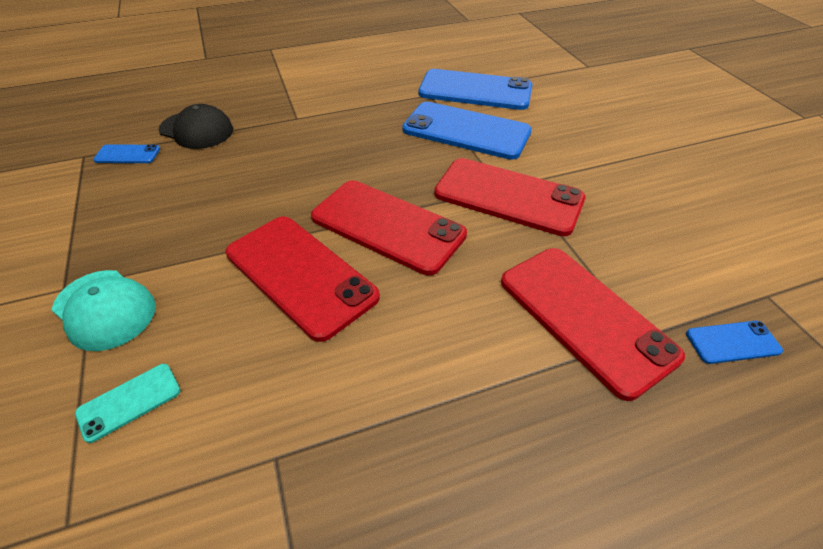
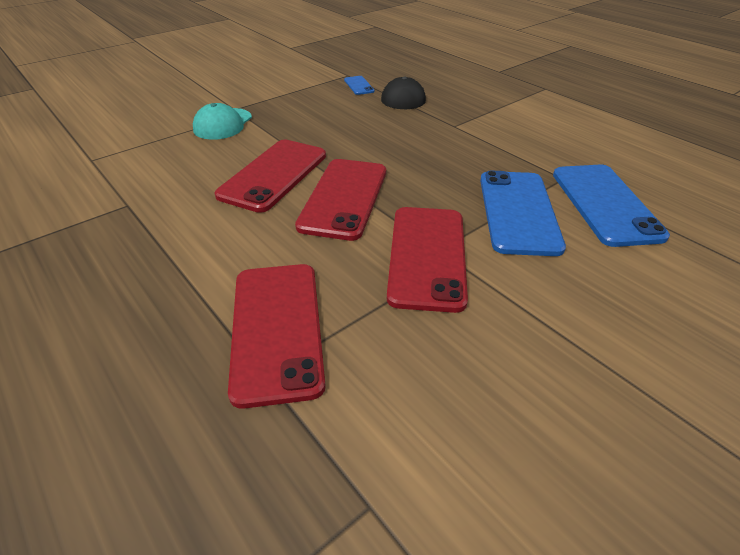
camera: 70 degrees right, 5 degrees down
turquoise phone [75,364,180,443] -> none
red phone [501,248,685,401] -> red phone turned 45 degrees counterclockwise [228,264,326,409]
blue phone [686,321,783,364] -> none

